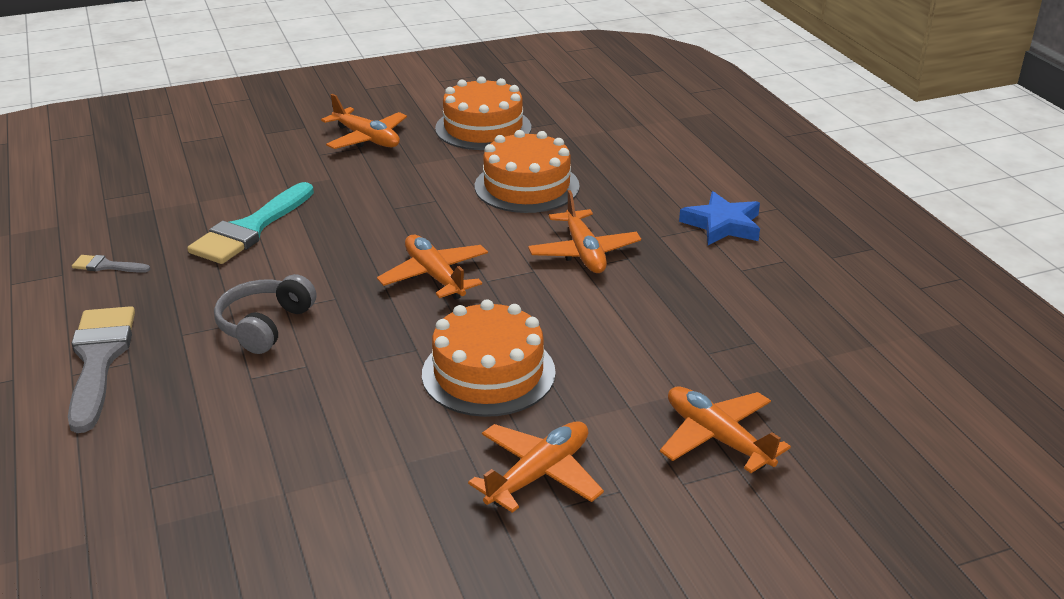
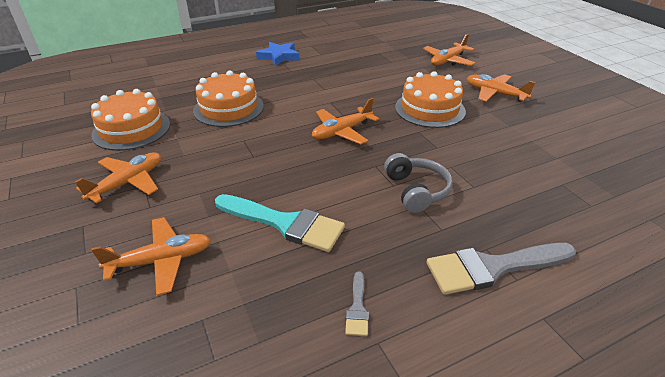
camera: 95 degrees left, 5 degrees up
grey headphones [214,274,316,354] -> grey headphones turned 120 degrees counterclockwise [384,153,453,213]
orange plane [528,190,641,273] -> orange plane moved to [91,217,211,295]

